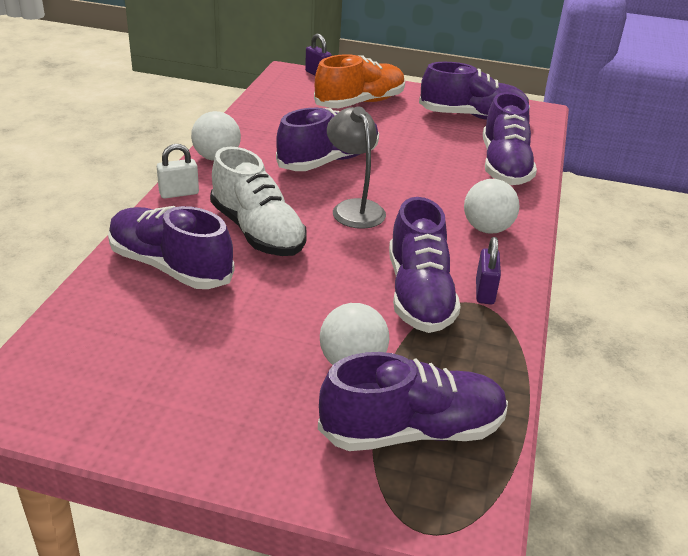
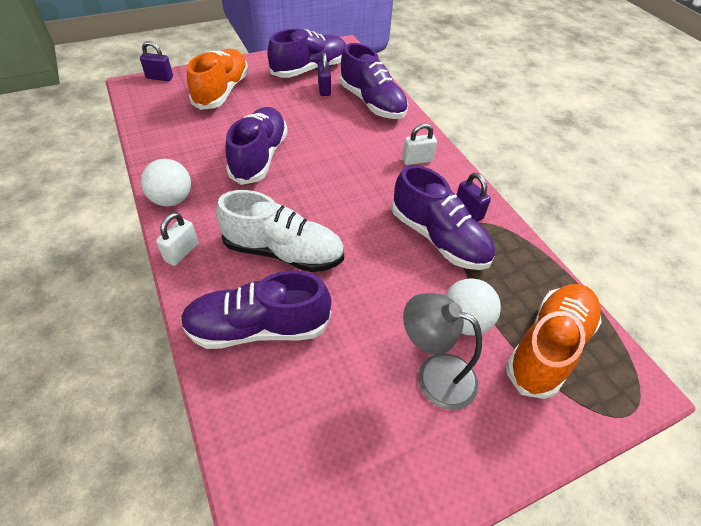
camera: 40 degrees left, 15 degrees up
purple shoe [318,352,508,451] -> orange shoe [506,284,602,399]
grey lamp [327,106,386,229] -> grey lamp moved to [403,293,482,410]
white ball [464,179,520,233] -> white padlock [402,123,437,165]
none -> purple padlock [318,52,331,96]

